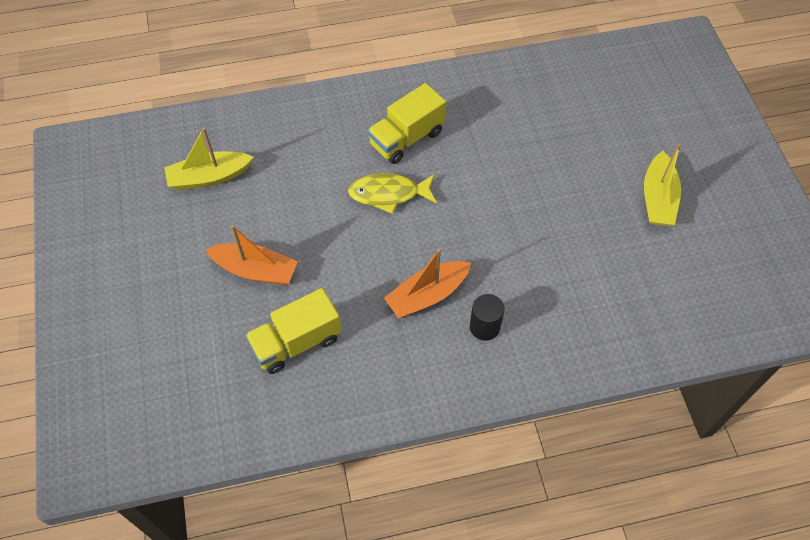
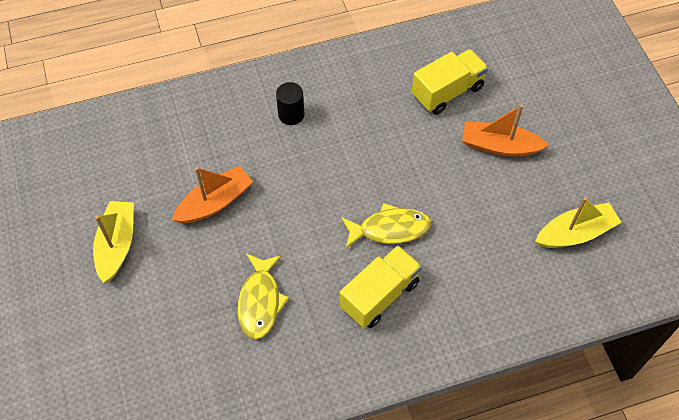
camera: 175 degrees right, 0 degrees up
orange boat [384,248,471,318] -> orange boat moved to [172,166,253,224]
none -> yellow fish [238,254,289,339]

